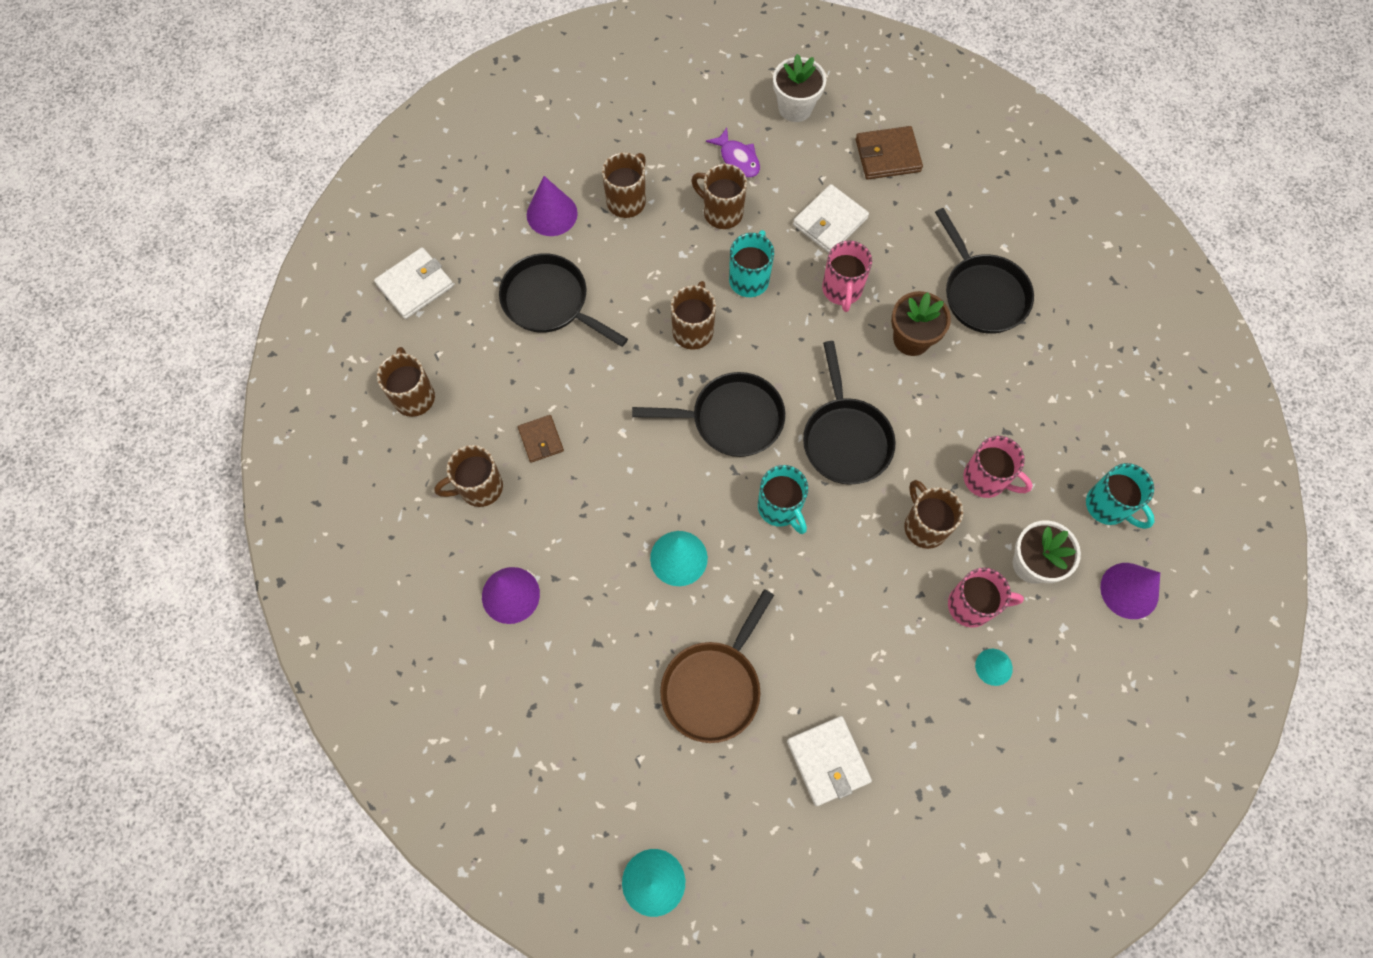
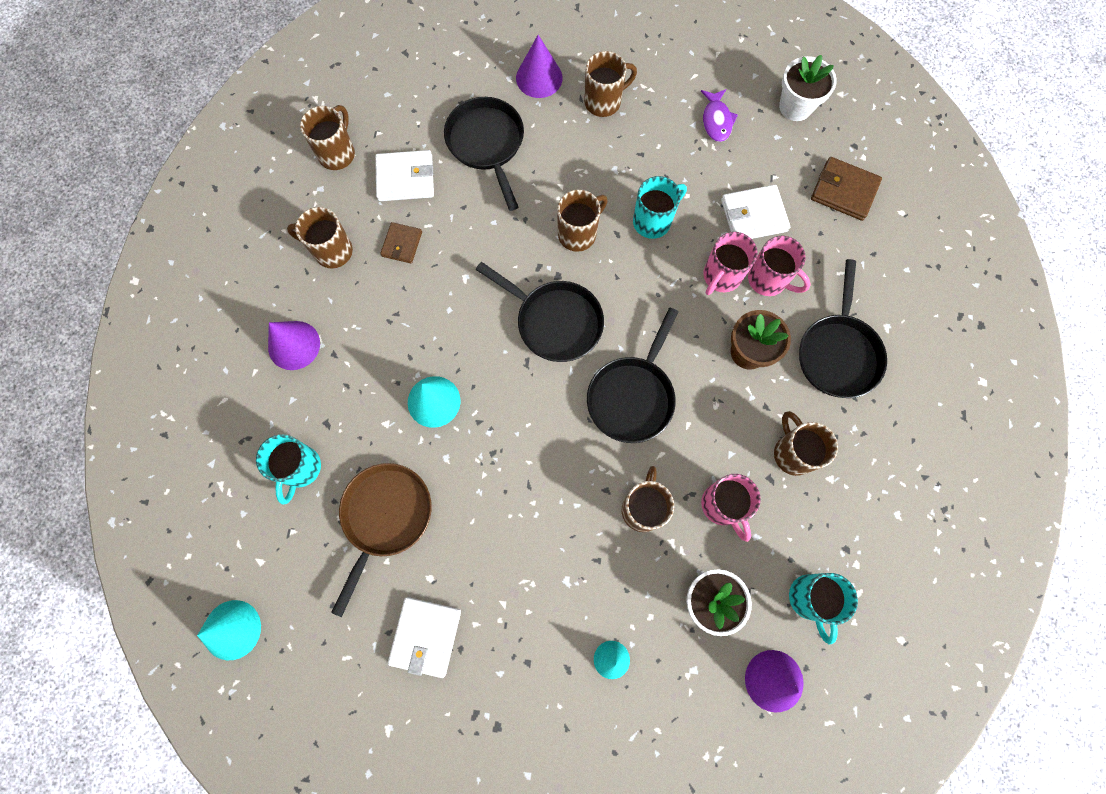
camera: 35 degrees right, 5 degrees up
white wallet [374,247,454,319] -> white wallet moved to [375,150,434,201]
brown pan [660,589,774,743] -> brown pan turned 135 degrees clockwise [331,463,432,617]
brown mug [691,164,747,229] -> brown mug moved to [774,411,838,476]
turquoise mug [758,465,808,534] -> turquoise mug moved to [256,434,321,505]
pink mug [948,568,1024,628] -> pink mug moved to [748,236,811,296]

